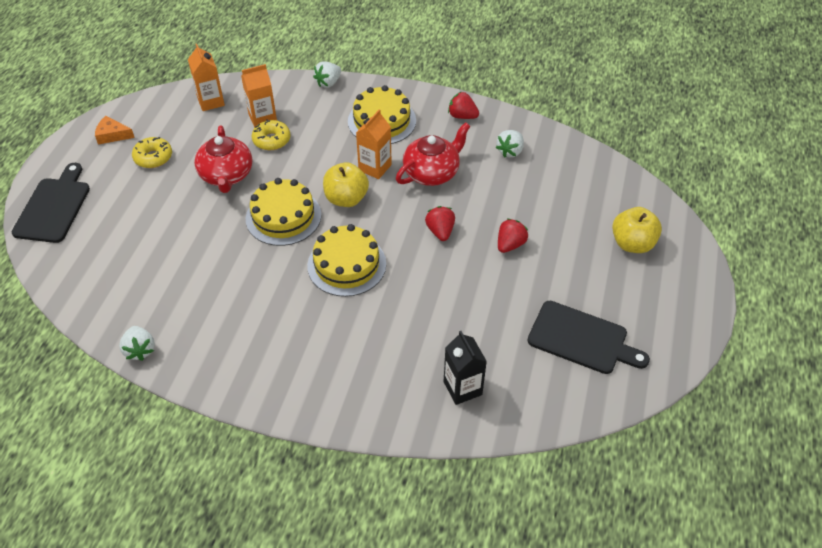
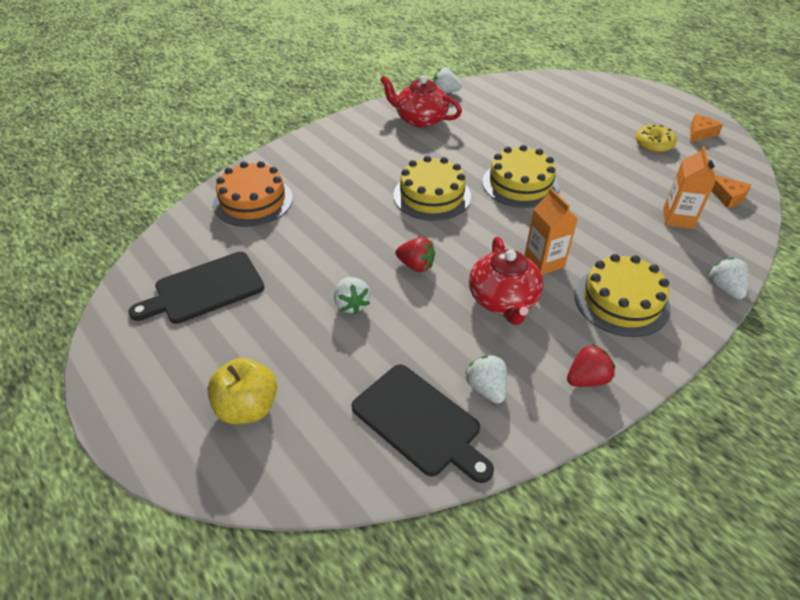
camera: 125 degrees right, 5 degrees down
black cutting board [12,163,90,243] -> black cutting board moved to [352,364,494,483]
orange carton [188,44,225,111] -> orange cheese [711,175,751,208]
red teapot [194,126,252,193] -> red teapot moved to [380,76,462,128]
yellow donut [252,119,290,150] -> none
yellow apple [323,162,369,207] -> none
black carton [444,331,487,405] -> orange cake [213,161,293,227]
red strawberry [498,219,528,253] -> white strawberry [334,277,371,315]

